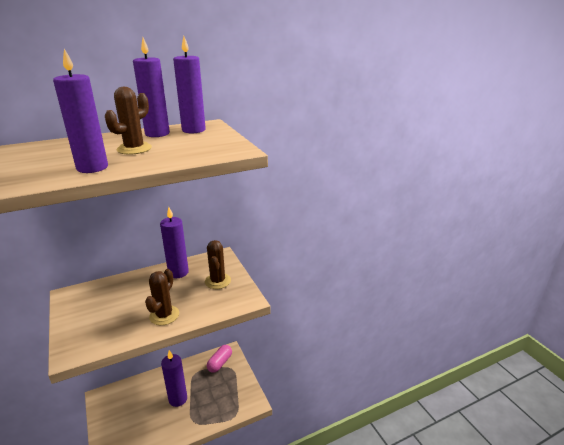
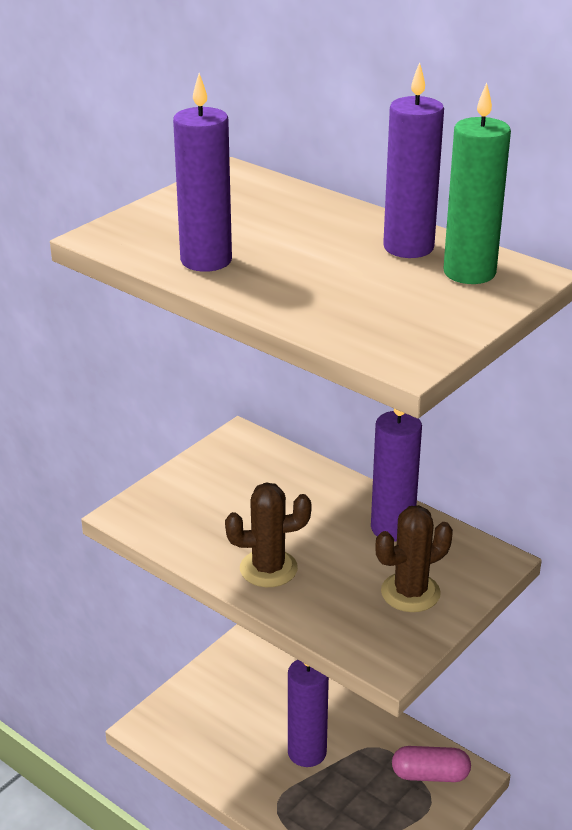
camera: 65 degrees right, 5 degrees up
brown cactus [105,87,152,155] -> none
purple candle [173,36,206,133] -> green candle [444,83,511,284]

